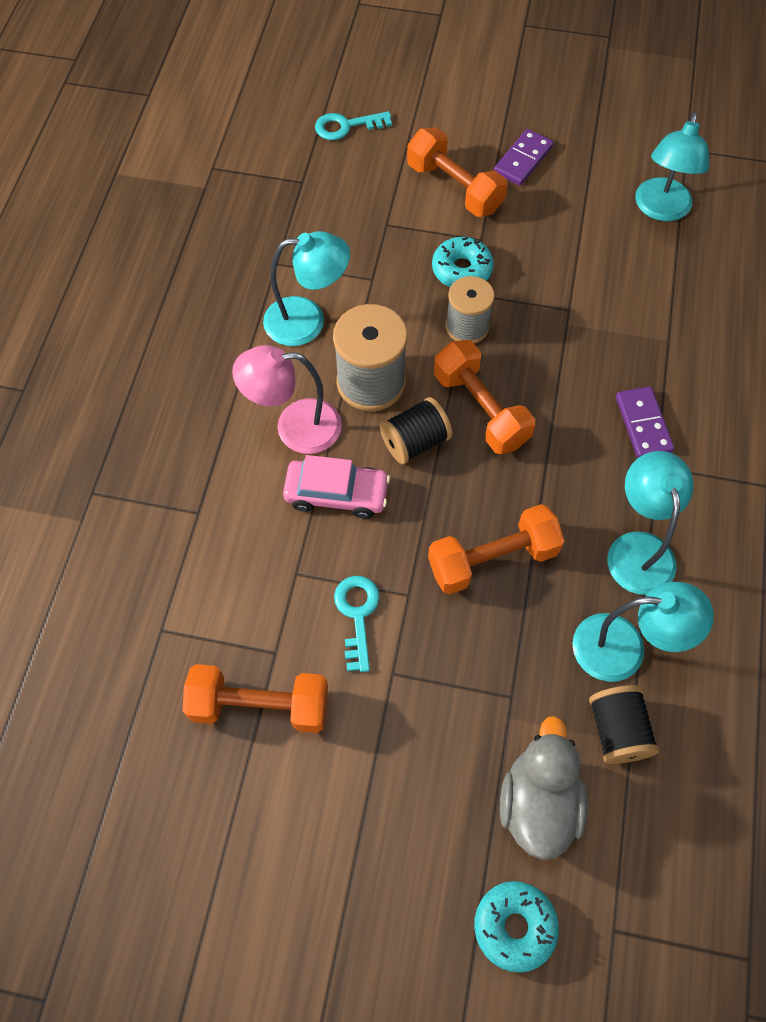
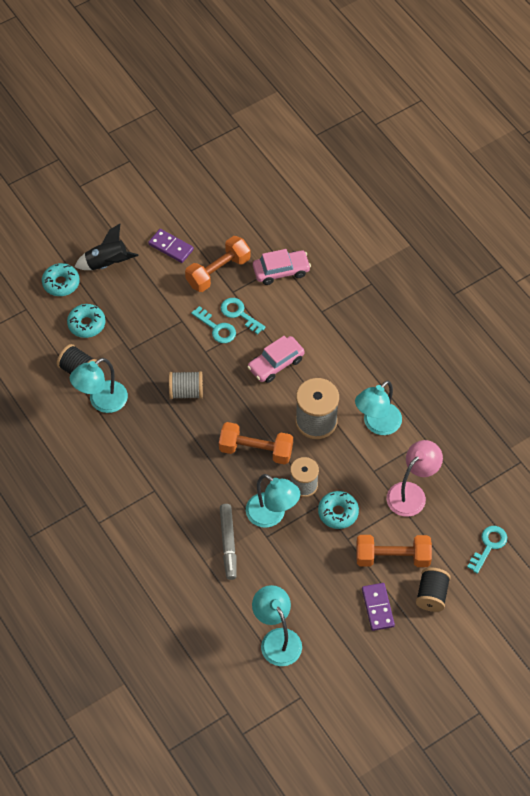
camera: 135 degrees right, 5 degrees down
pink lamp [232,345,342,454] -> pink lamp moved to [387,440,443,517]
black spool [380,397,452,464] -> black spool moved to [416,568,451,612]
orange dumbbell [428,504,565,594] -> grey spool [169,371,203,399]
grey duck [500,716,588,860] -> turquoise donut [67,304,105,338]
turquoise lamp [607,451,694,595] -> turquoise lamp moved to [246,474,300,528]
purple domino [616,386,674,458] -> purple domino moved to [148,229,194,263]
none -> black rocket [75,224,138,270]
none -> grey marker [220,504,237,580]
none -> turquoise key [221,298,266,335]
none -> pink car [253,249,311,285]

